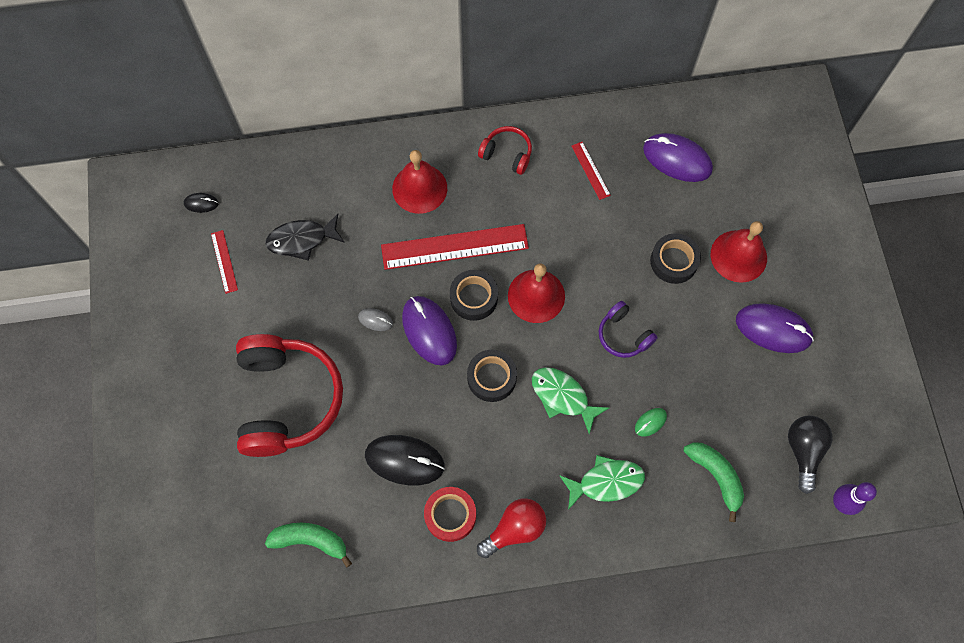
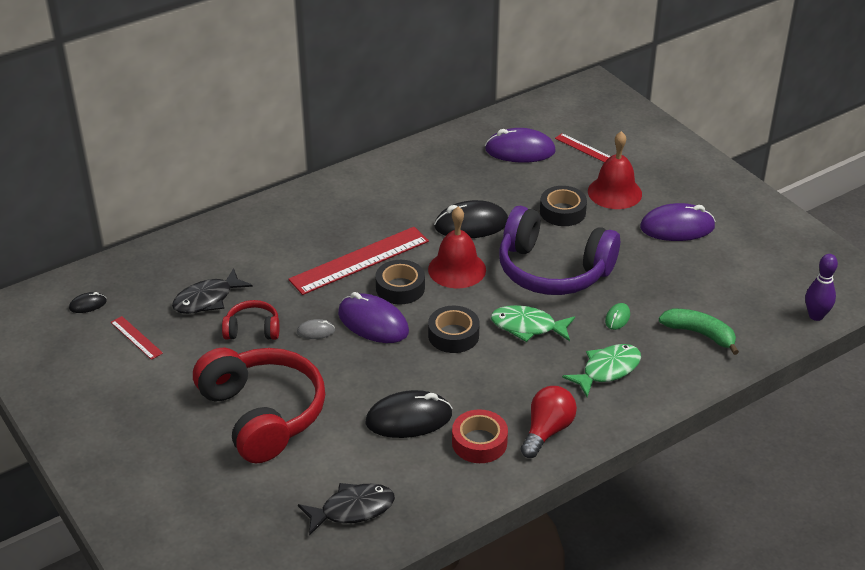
camera: 25 degrees left, 30 degrees down
green banana [265,523,352,568] -> black fish [298,483,395,536]
red bell [392,150,447,214] -> none
red headphones [478,126,532,175] -> red headphones moved to [222,300,279,340]
red ruler [572,142,611,200] -> red ruler moved to [555,133,611,162]
purple headphones [599,301,658,358] -> purple headphones [499,206,620,295], size x2.13
black light bulb [788,415,832,494] -> none
none -> black mouse [434,200,508,238]

